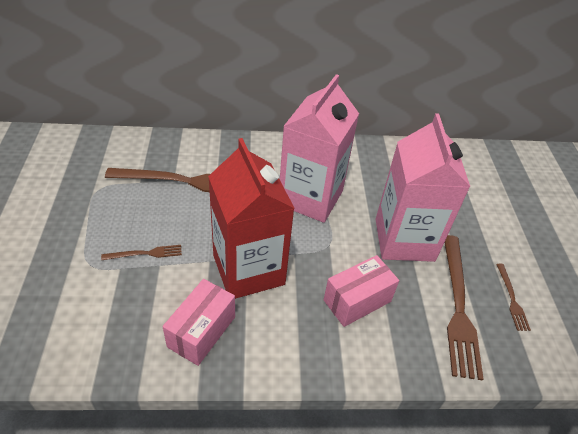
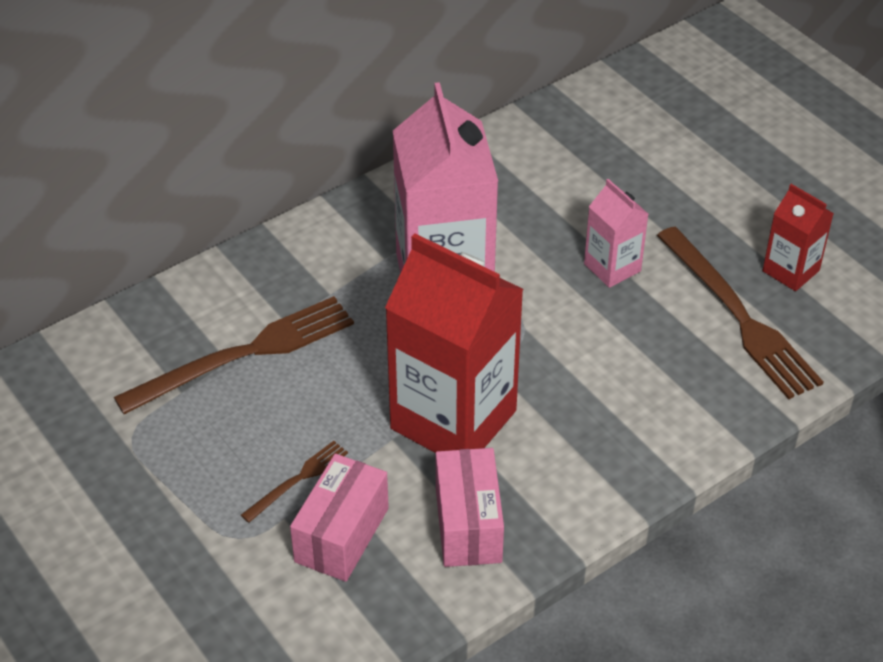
camera: 30 degrees left, 0 degrees up
pink box [324,255,399,327] -> pink box moved to [290,454,389,582]
pink carton [376,113,470,262] -> pink carton [584,179,648,288], size x0.49
brown fork [496,263,531,331] -> red carton [763,184,834,291]

